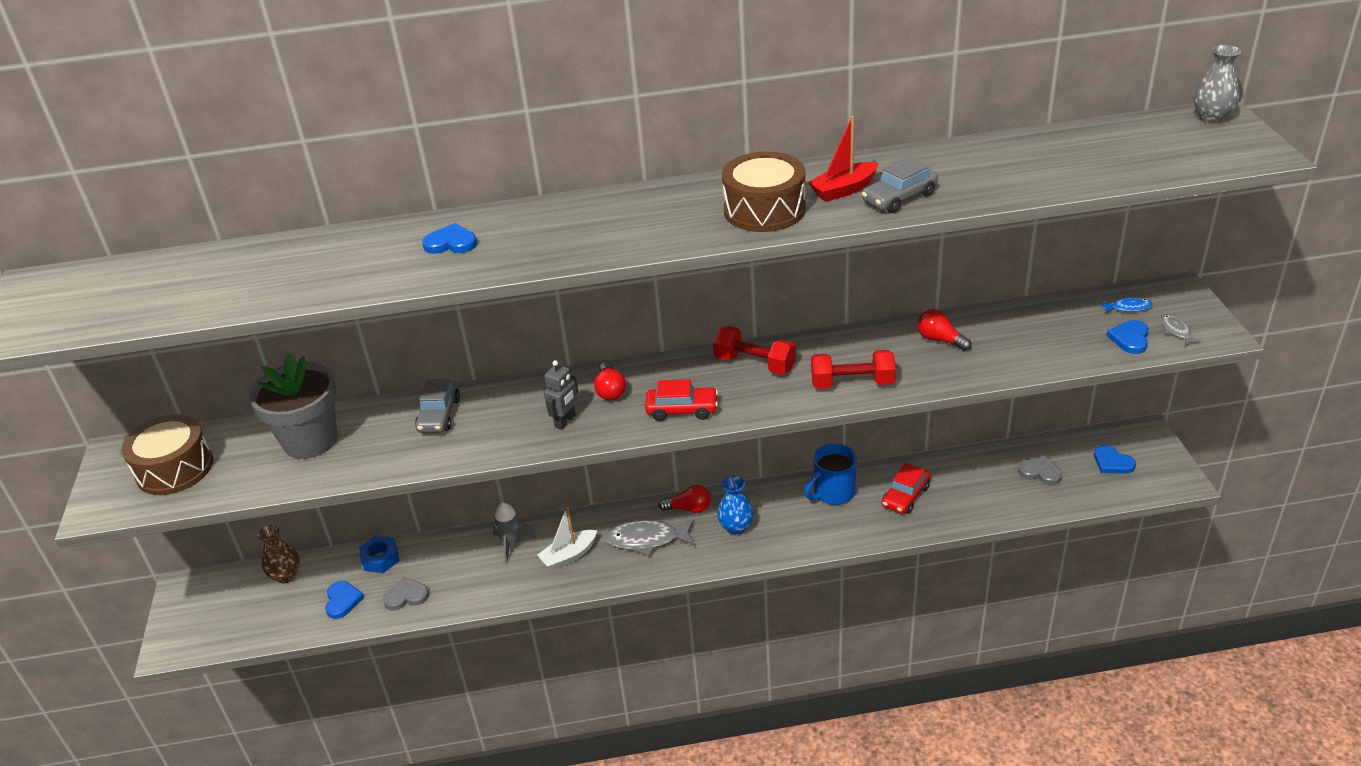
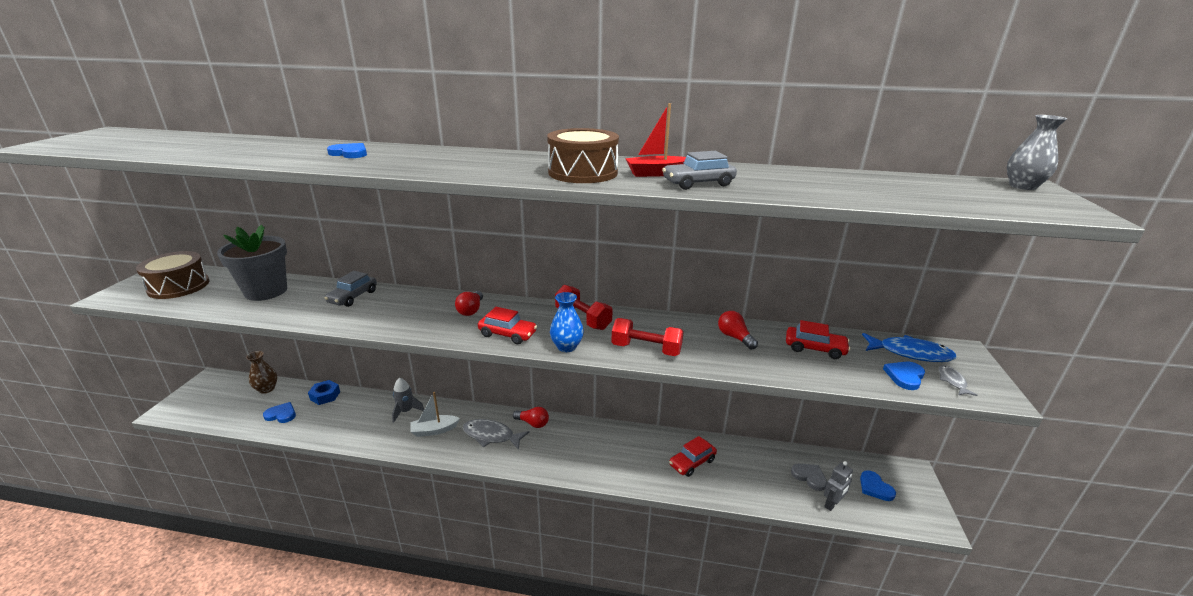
camera: 15 degrees right, 10 degrees down
blue heart [325,581,364,619] -> blue heart turned 90 degrees counterclockwise [263,402,296,423]
grey heart [383,577,429,611] -> none
grey robot [544,360,578,430] -> grey robot moved to [824,461,853,511]
blue vase [717,476,754,535] -> blue vase moved to [550,292,584,352]
blue mug [804,444,857,505] -> none
blue fish [1100,297,1153,313] -> blue fish [862,333,957,362], size x1.90
none -> red car [786,320,850,359]

